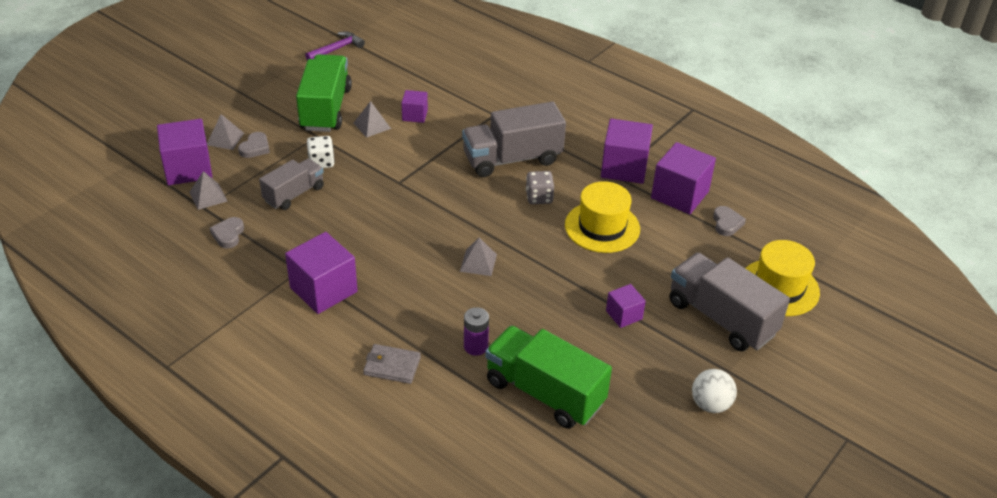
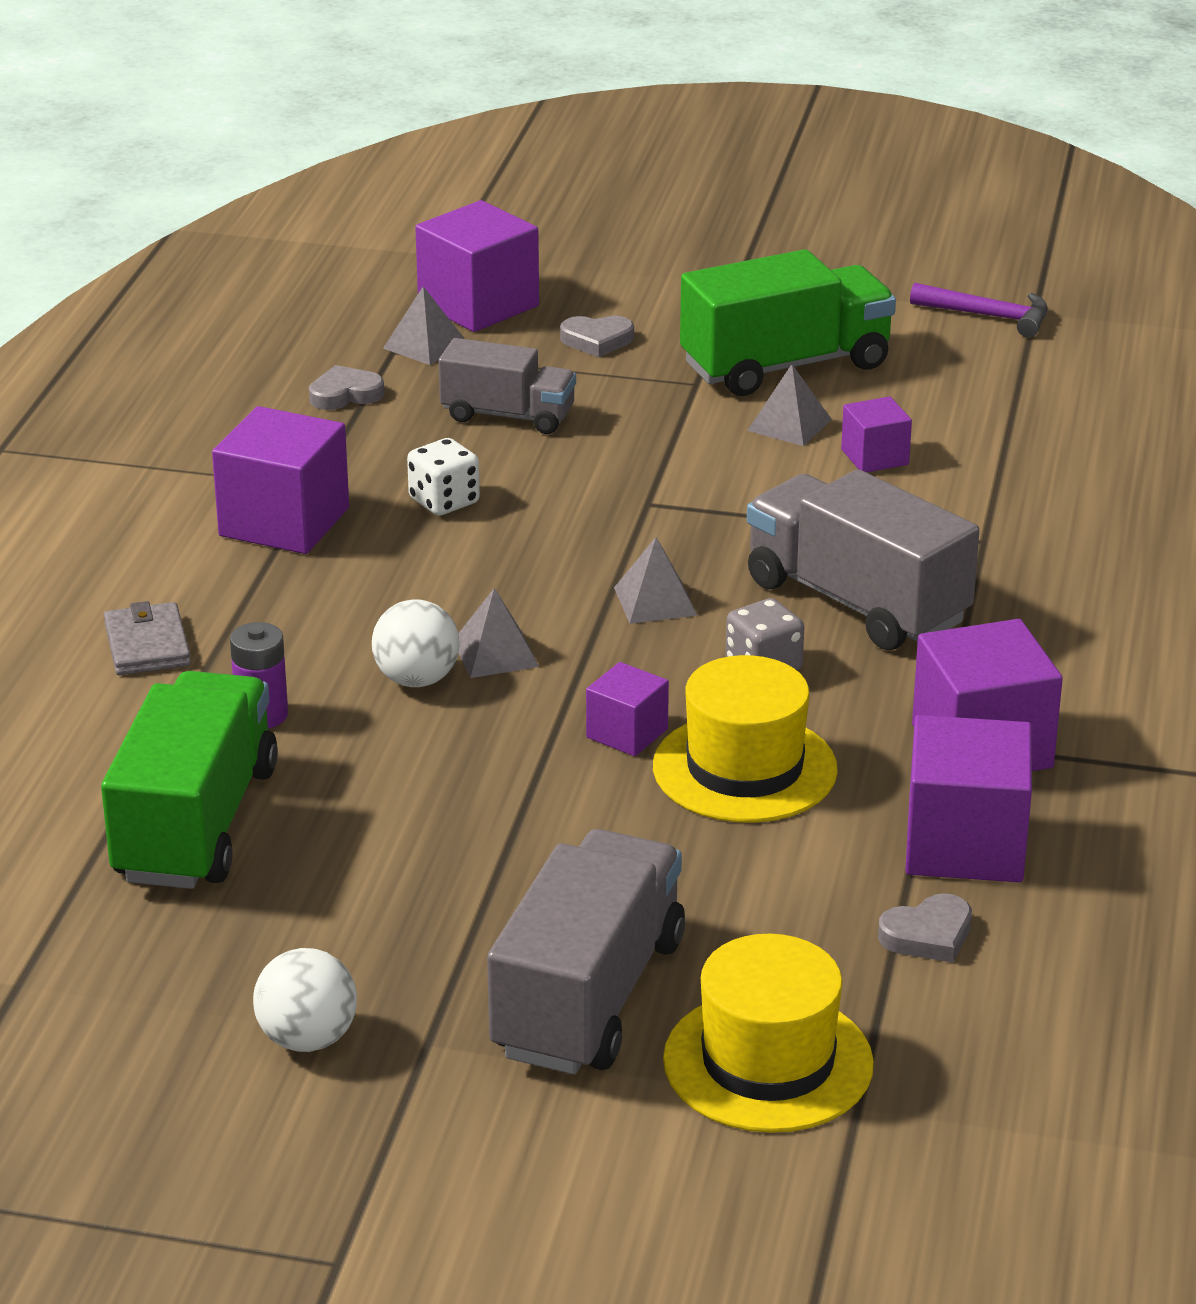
camera: 65 degrees right, 10 degrees down
grey pyramid [207,114,244,150] -> grey pyramid moved to [614,537,697,624]
white dice [307,136,335,168] -> white dice moved to [407,438,480,516]
purple cube [606,284,646,328] -> purple cube moved to [586,662,669,756]
none -> white ball [372,599,460,687]

